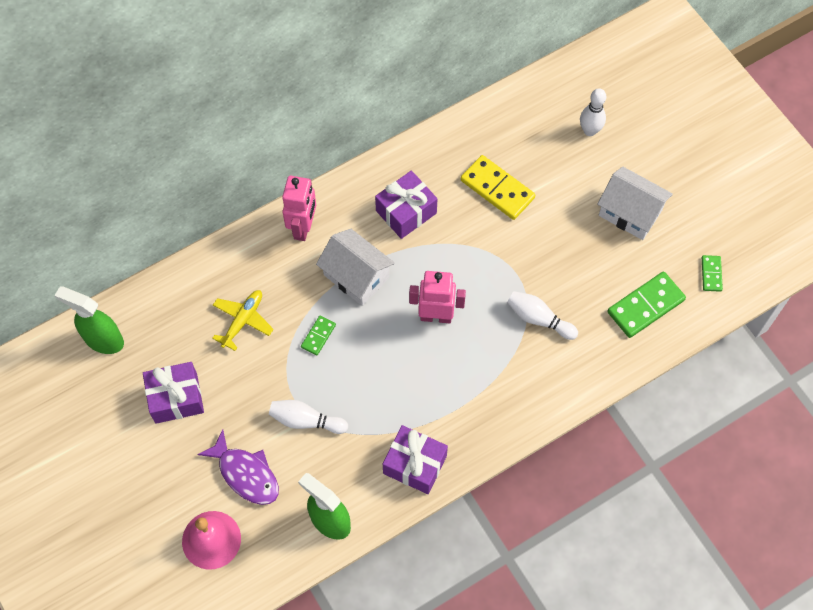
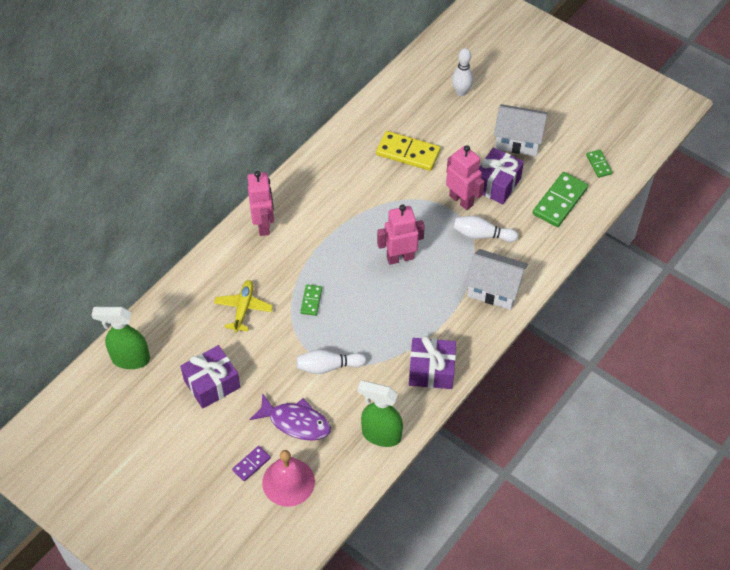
camera: 20 degrees left, 10 degrees down
white house [316,229,395,306] -> white house moved to [465,249,528,310]
purple gift [375,171,437,239] -> purple gift moved to [479,148,524,204]
none -> purple domino [232,446,271,481]
none -> pink robot [446,145,485,210]

